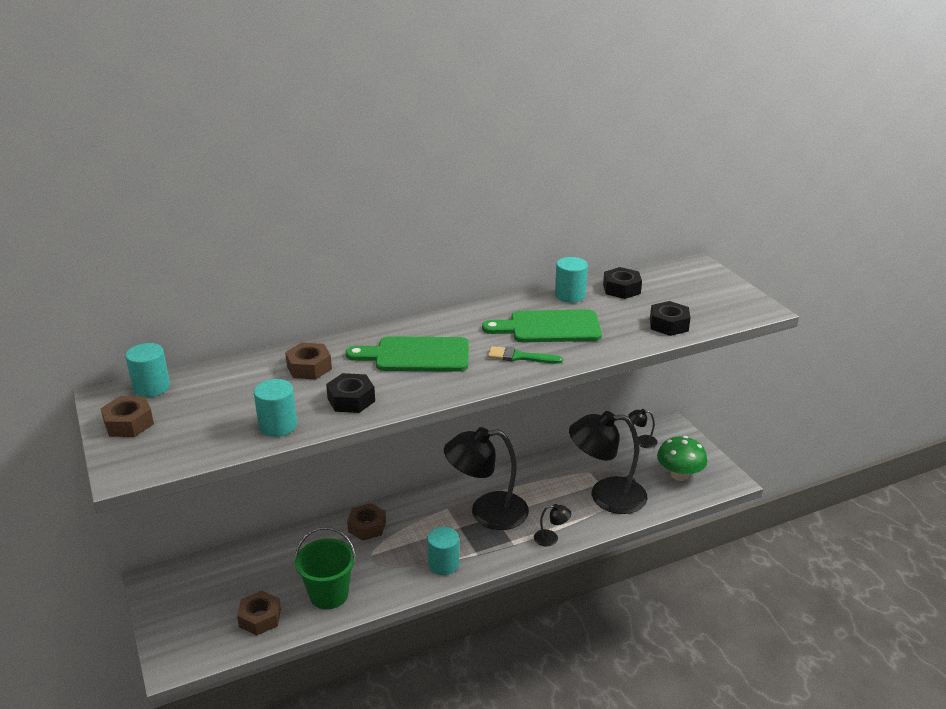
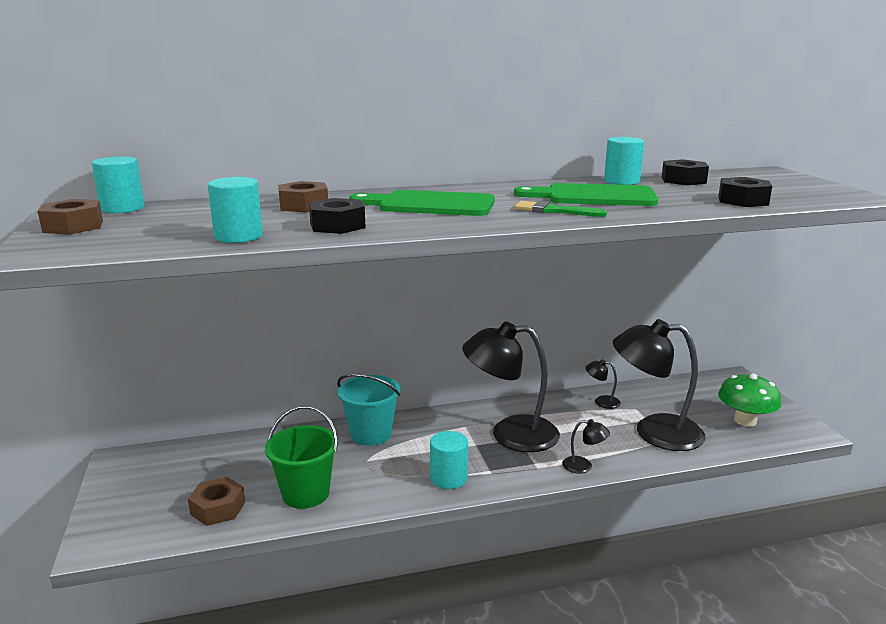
camera: 10 degrees right, 10 degrees down
brown nut [347,503,386,541] -> turquoise bucket [337,374,400,446]
black lamp [628,409,658,448] -> black lamp moved to [586,359,621,409]

